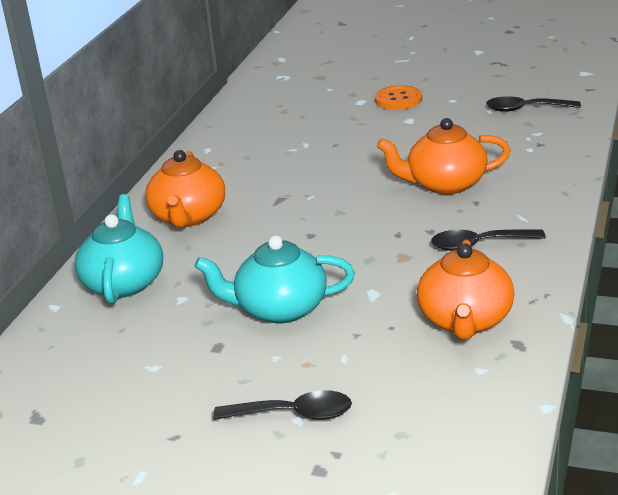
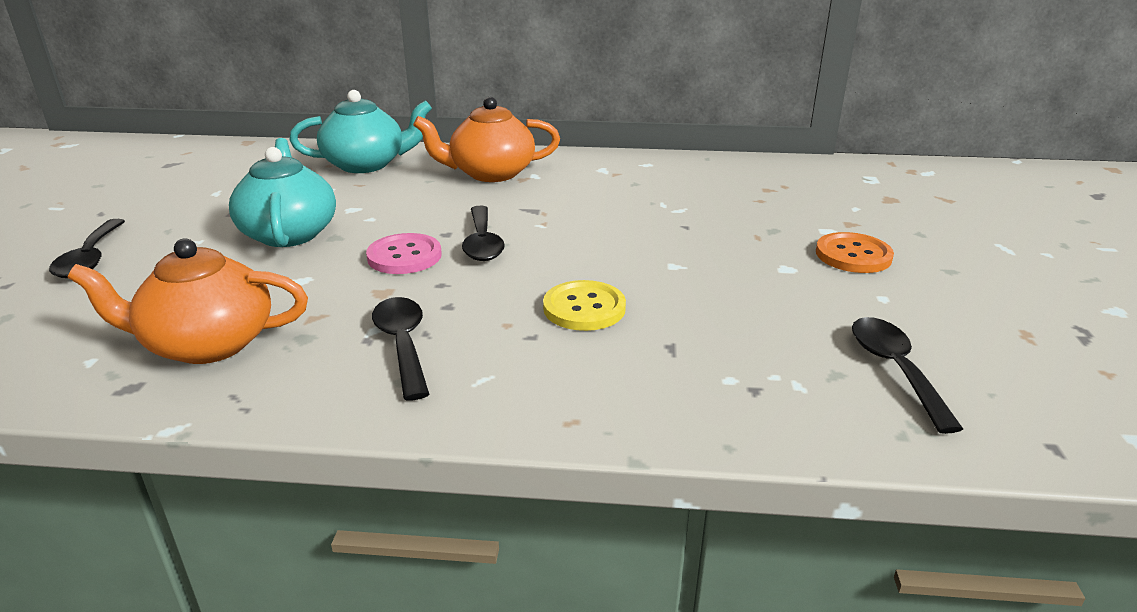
camera: 75 degrees right, 0 degrees up
orange teapot [377,118,511,195] -> yellow button [543,280,626,331]
none -> pink button [366,233,442,274]
none -> black spoon [462,206,505,261]

